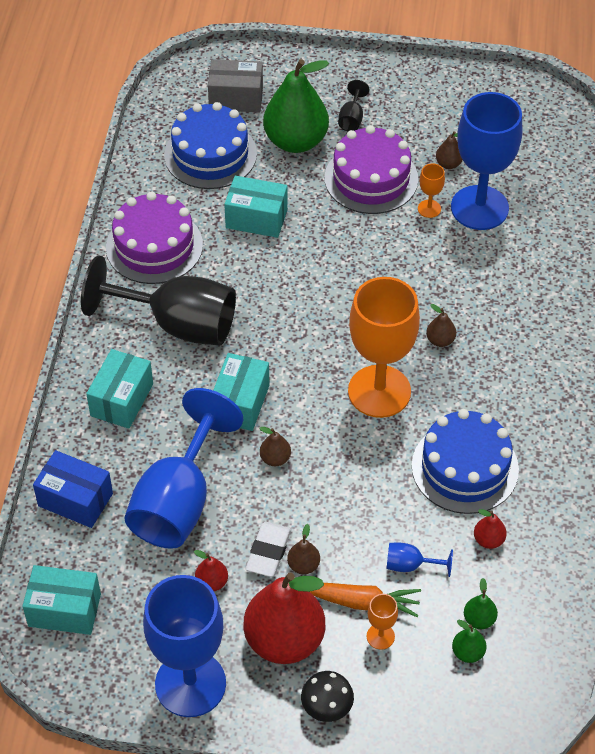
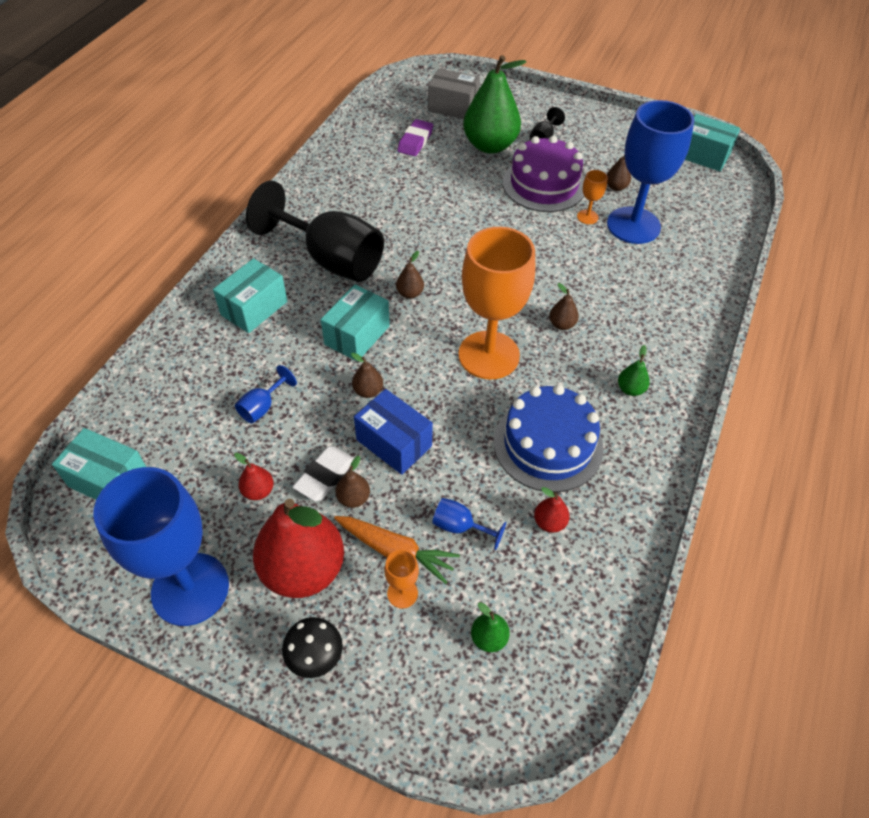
camera: 15 degrees right, 0 degrees up
blue box [33,450,113,528] -> blue box moved to [354,389,433,475]
purple cake [106,192,203,284] -> none
blue goblet [124,388,243,549] -> blue goblet [235,365,297,423], size x0.41
blue cake [164,102,257,189] -> purple eraser [397,119,433,156]
turquoise box [224,176,288,238] -> turquoise box moved to [685,114,740,171]
green pear [464,578,498,629] -> green pear moved to [618,345,650,396]
none -> brown pear [396,251,424,299]

